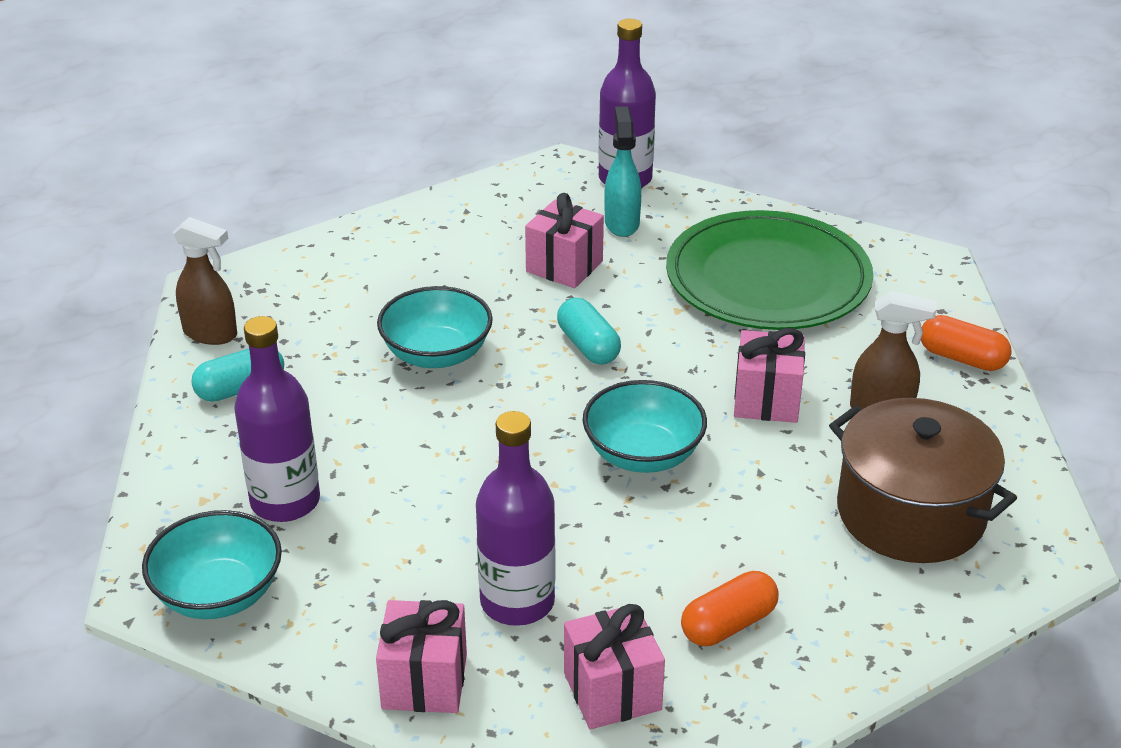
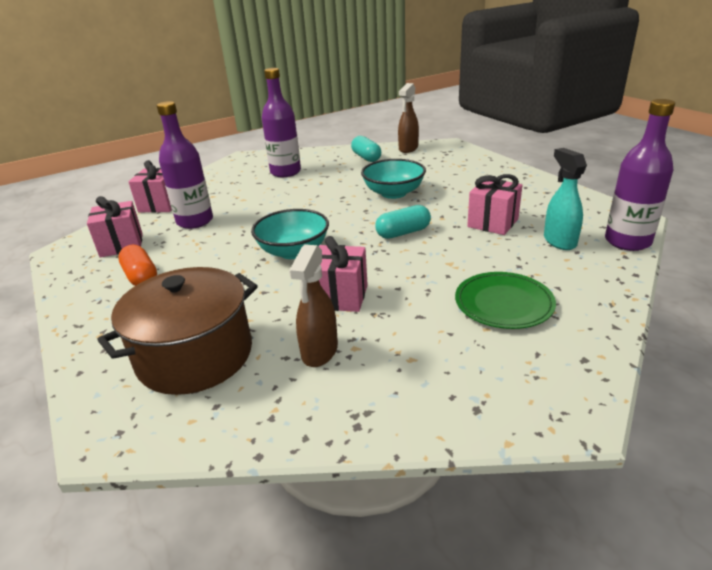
camera: 95 degrees right, 5 degrees down
turquoise bowl [142,510,282,619] -> none
turquoise spray bottle [604,106,641,237] -> turquoise spray bottle turned 105 degrees counterclockwise [544,148,587,250]
green plate [666,210,873,330] -> green plate [455,272,556,329], size x0.55
orange capsule [921,315,1012,371] -> none

